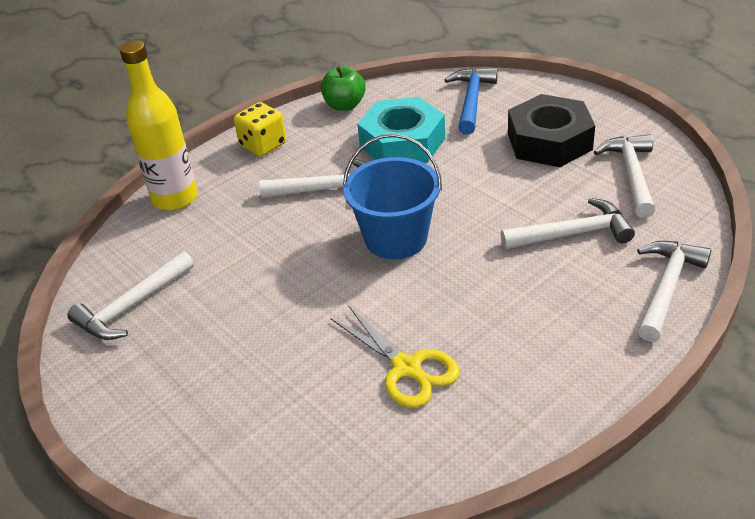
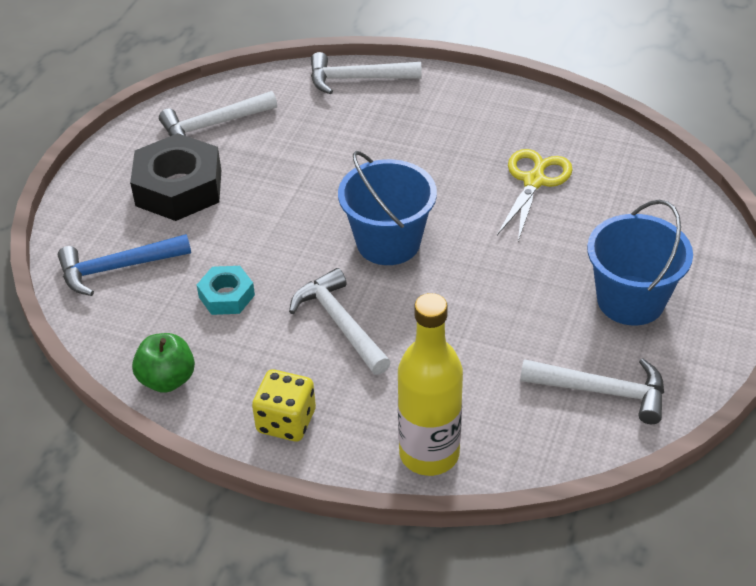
camera: 120 degrees left, 5 degrees up
turquoise nut [357,97,445,163] -> turquoise nut [197,266,255,315], size x0.54
white hammer [501,198,635,249] -> none
none -> blue bucket [587,200,693,326]

